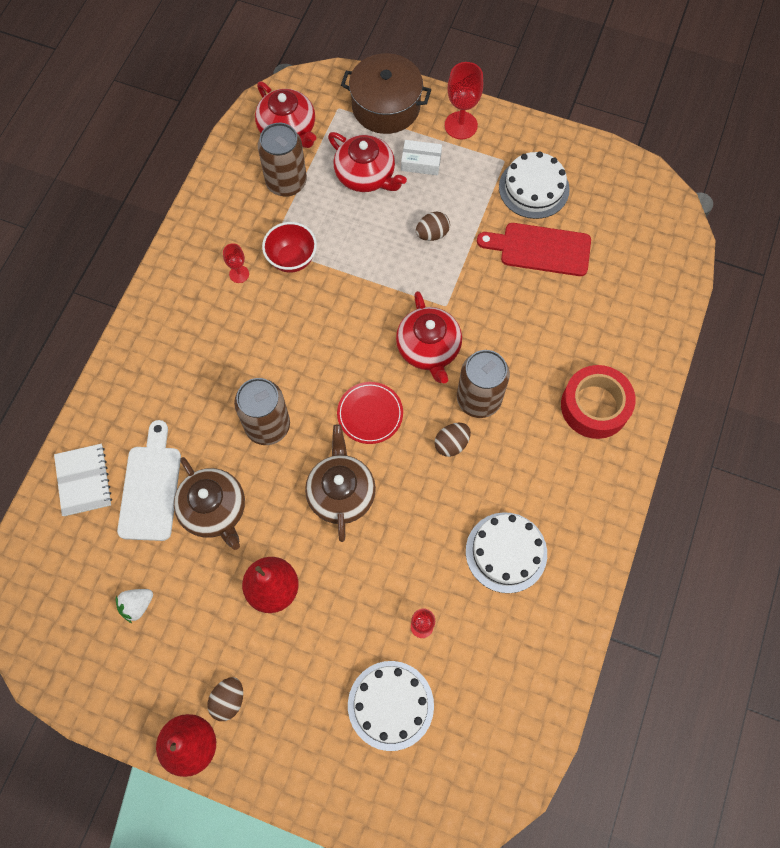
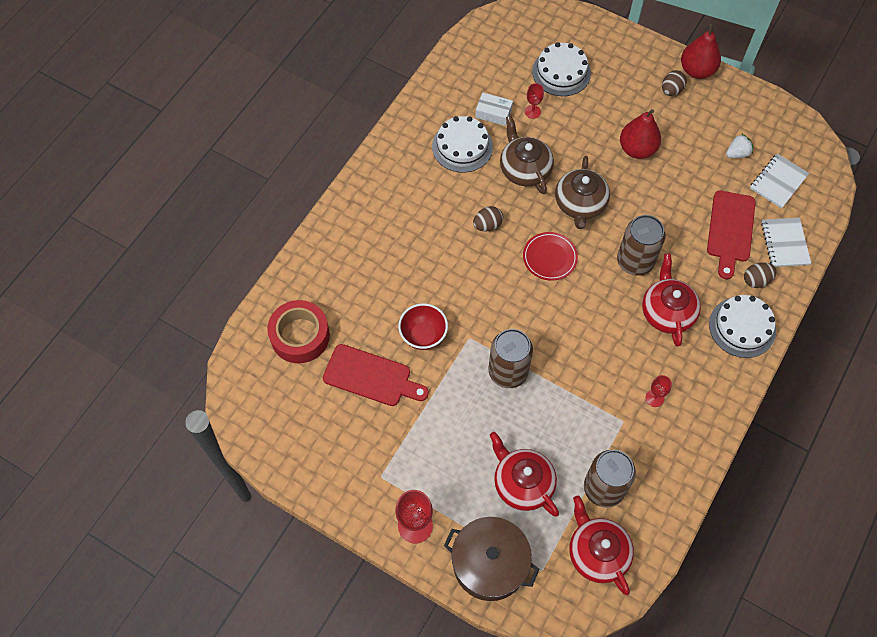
camera: 170 degrees left, 5 degrees down
white cutting board [117,420,181,541] -> red cutting board [707,191,756,279]
brown teapot [174,457,245,550] -> brown teapot moved to [500,116,554,194]
red bowl [262,222,317,273] -> red bowl moved to [398,303,448,350]
red teapot [396,291,462,383] -> red teapot moved to [642,254,701,346]
white box [401,140,442,175] -> white box moved to [475,93,513,126]
brown egg [416,211,450,241] -> brown egg moved to [744,262,777,288]
brown can [457,350,510,418] -> brown can moved to [489,329,533,388]
white cake [499,152,570,219] -> white cake moved to [709,295,776,358]
red tape [561,365,636,439] -> red tape moved to [267,300,330,363]
none -> white notebook [750,154,809,208]

